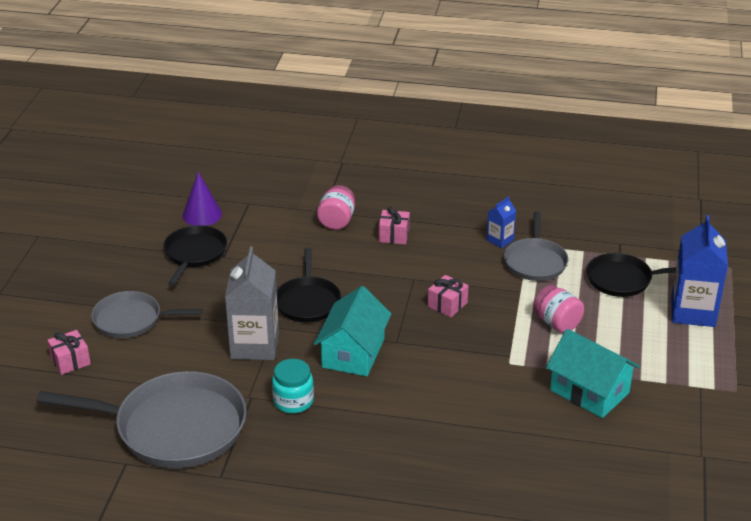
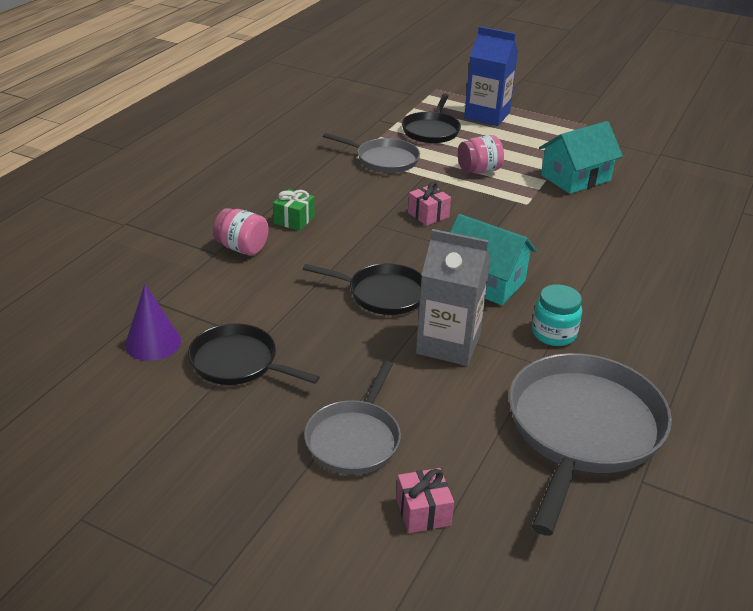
camera: 75 degrees left, 0 degrees up
pink gift [379,206,410,244] -> green gift [273,189,315,231]
blue carton [486,197,516,248] -> none

